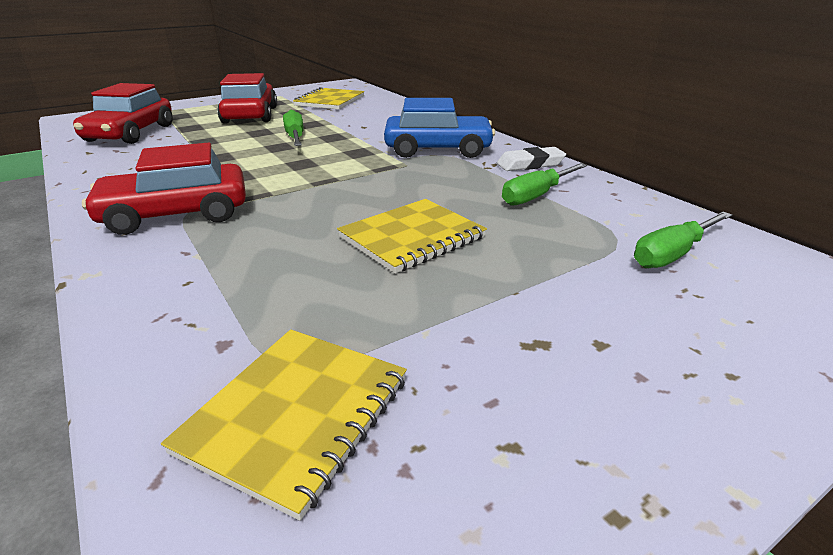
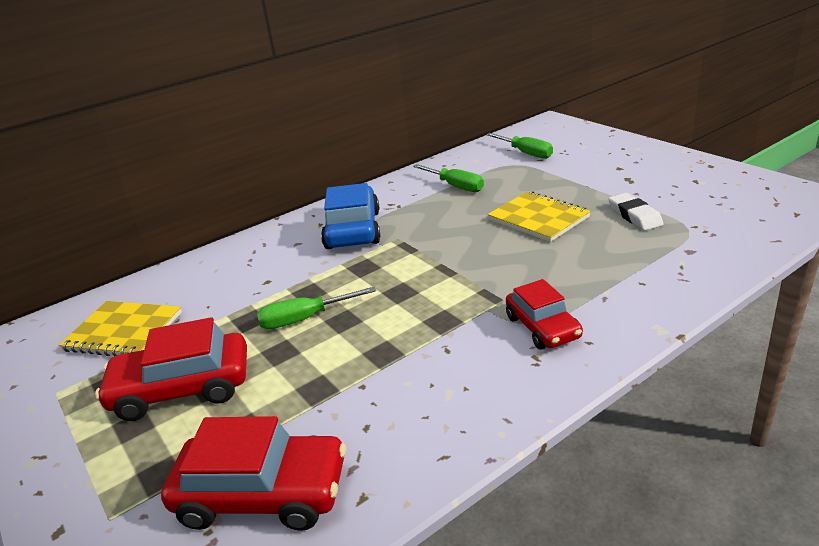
camera: 90 degrees left, 0 degrees up
red car [82,143,246,235] -> red car [506,279,583,350], size x0.65
yellow notebook [161,329,407,521] -> none
white eraser [497,147,566,171] -> white eraser moved to [608,193,664,231]

